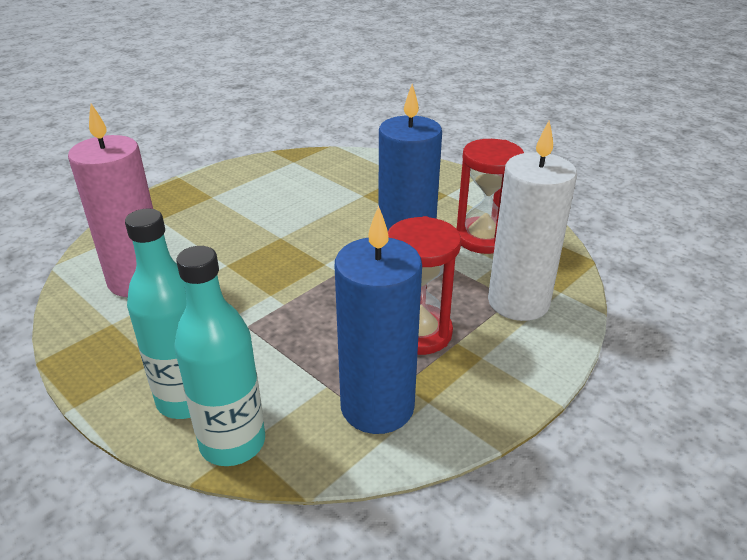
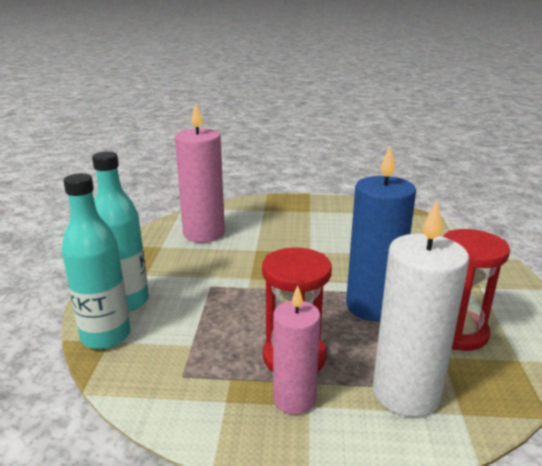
camera: 50 degrees right, 10 degrees down
blue candle [335,206,422,434] -> none
none -> pink candle [273,285,321,415]

